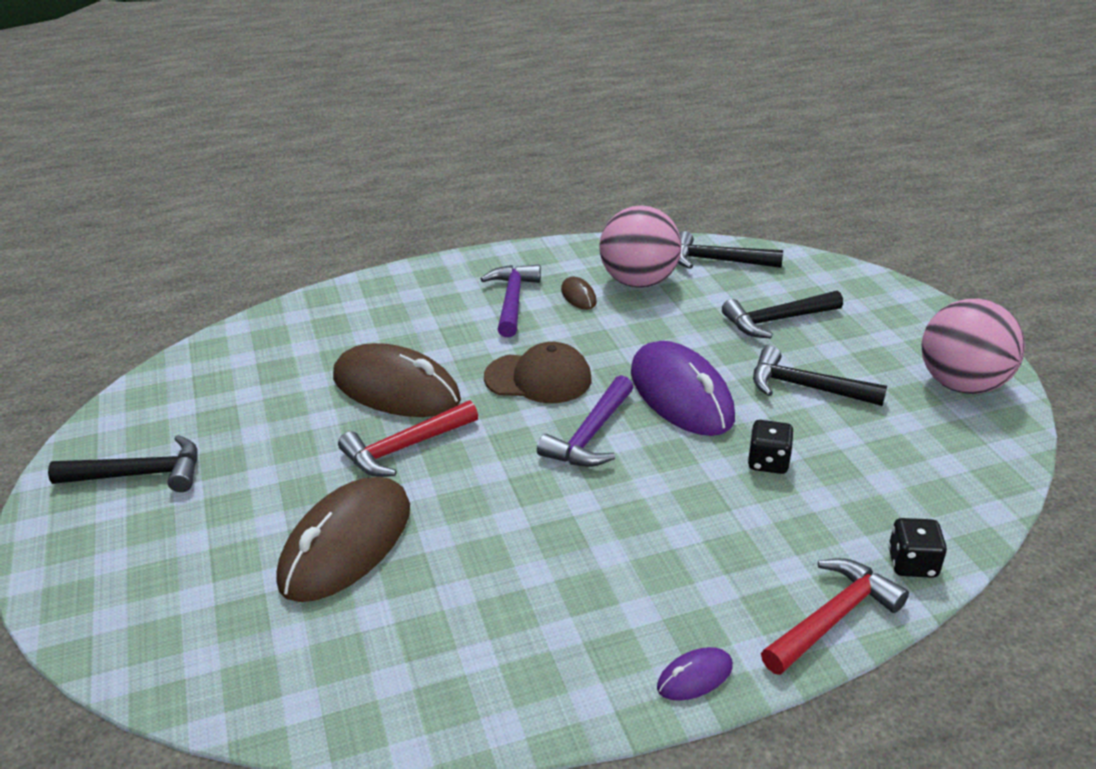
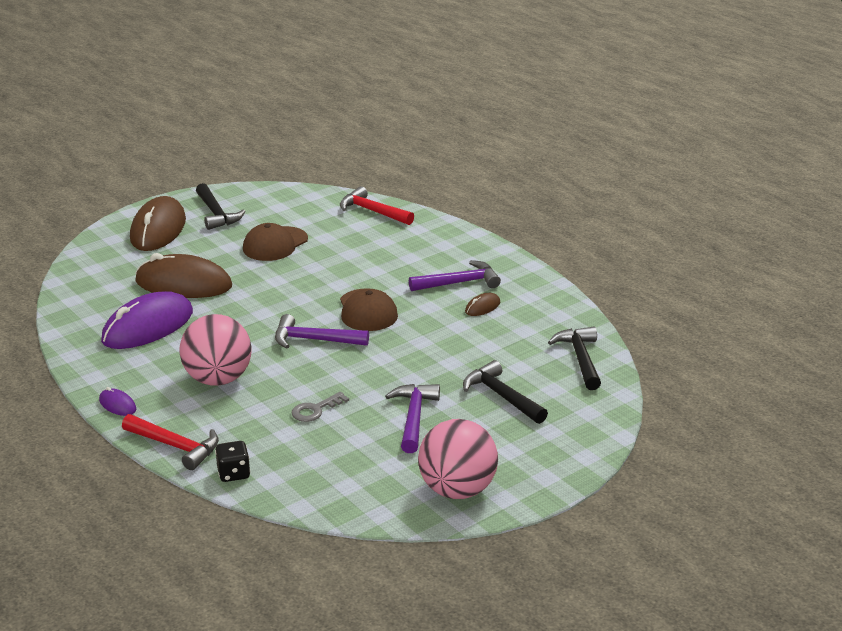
camera: 70 degrees right, 5 degrees down
brown mouse [333,343,461,417] -> brown mouse moved to [130,196,186,251]
red hammer [338,401,478,477] -> red hammer moved to [340,186,414,225]
pink ball [599,205,681,288] -> pink ball moved to [179,314,252,386]
purple mouse [631,341,735,436] -> purple mouse moved to [101,291,193,349]
black dice [748,420,794,474] -> grey key [291,392,349,422]
black hammer [753,346,887,406] -> purple hammer [385,384,440,453]
none -> brown cap [243,223,308,261]

